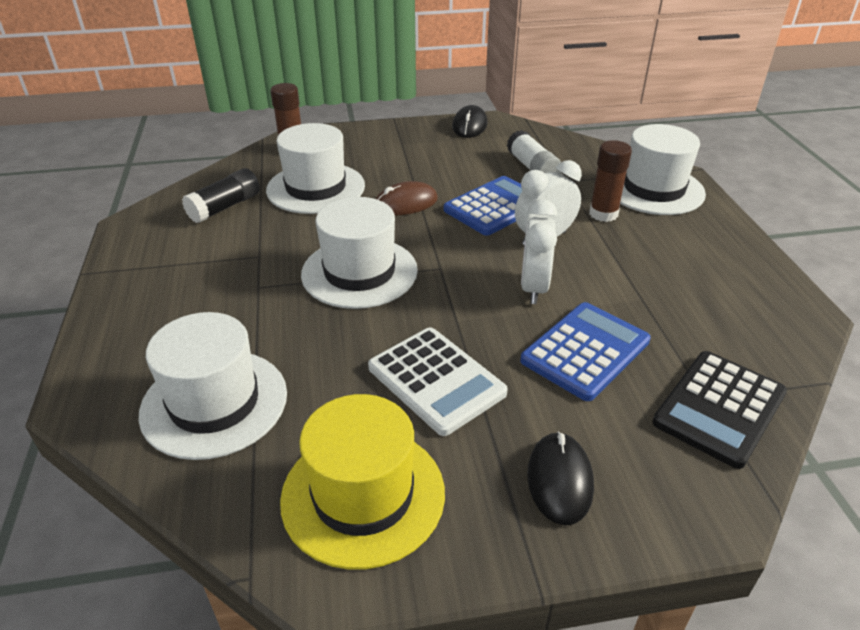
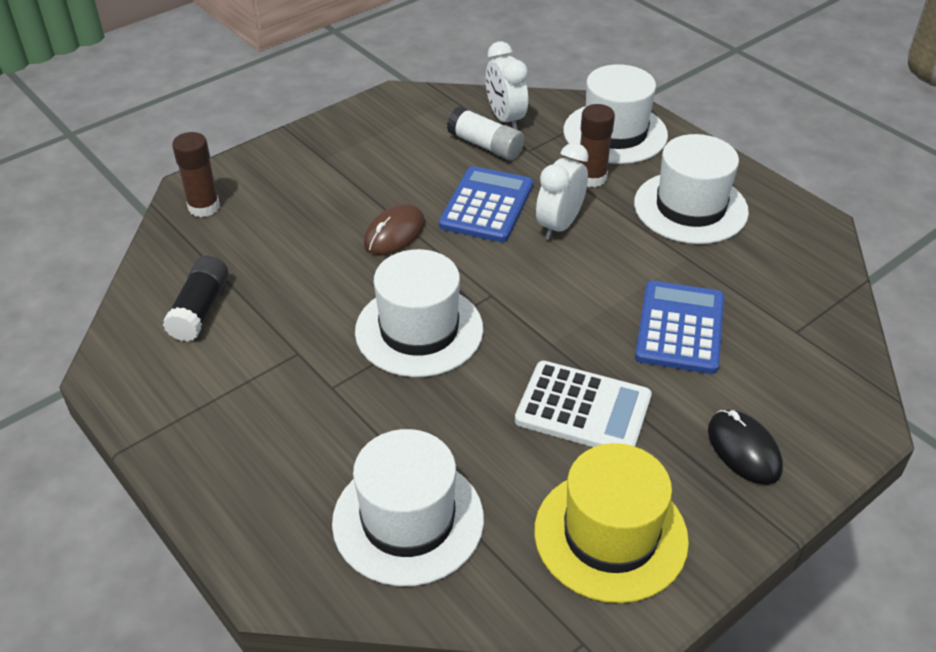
camera: 30 degrees left, 5 degrees up
white hat [266,123,365,214] -> white hat moved to [634,134,749,244]
black mouse [452,105,488,138] -> none
white clock [521,199,558,304] -> white clock moved to [486,42,528,130]
black calculator [652,351,787,469] -> none

